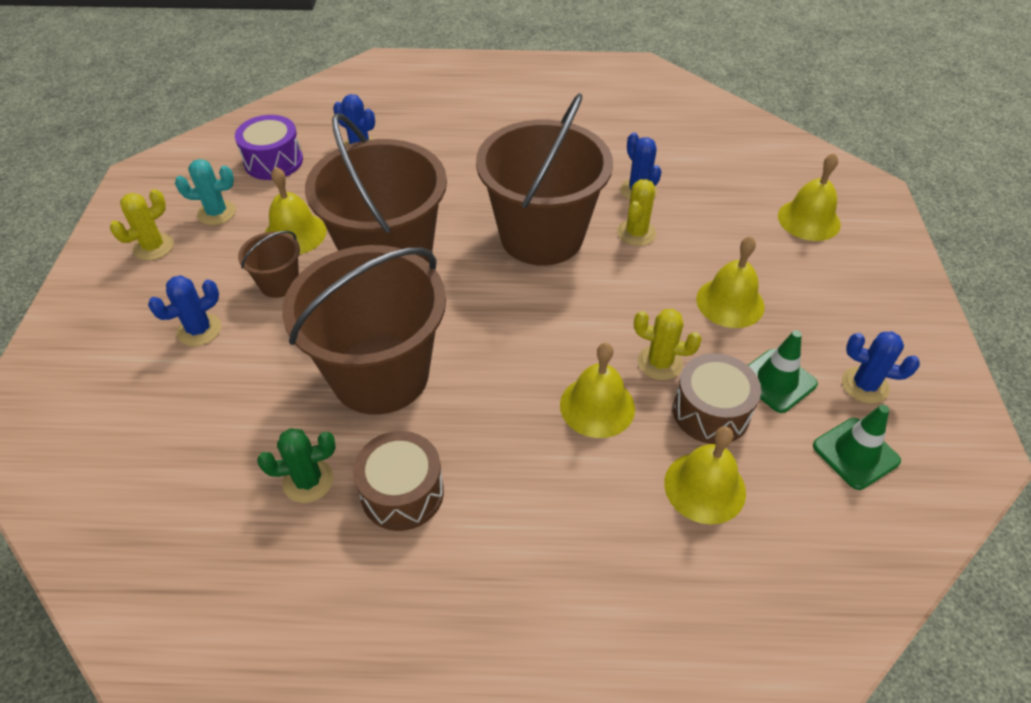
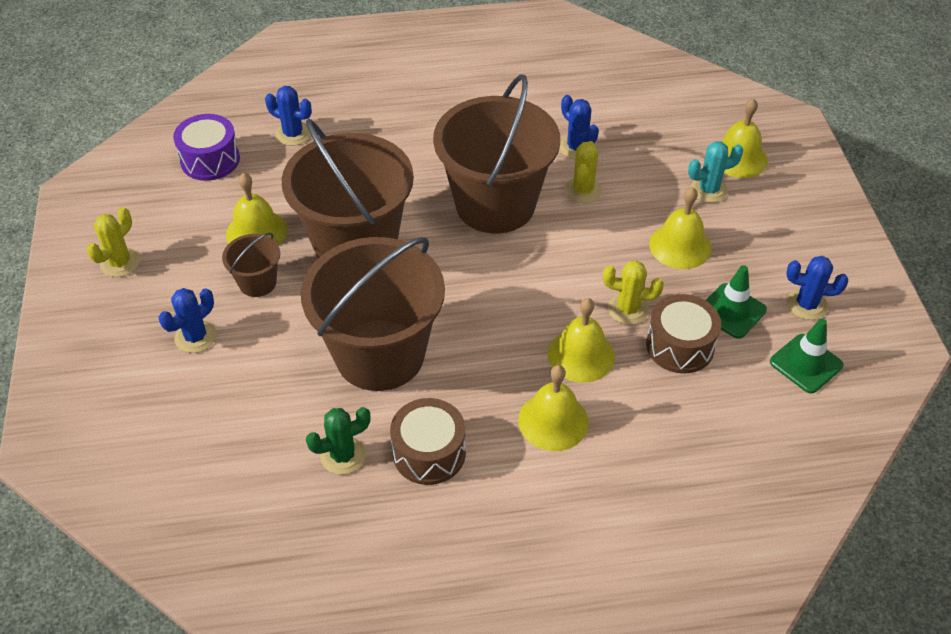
camera: 10 degrees left, 0 degrees up
turquoise cactus [175,159,236,225] -> turquoise cactus moved to [688,141,743,203]
yellow bell [664,426,746,524] -> yellow bell moved to [518,365,589,451]

